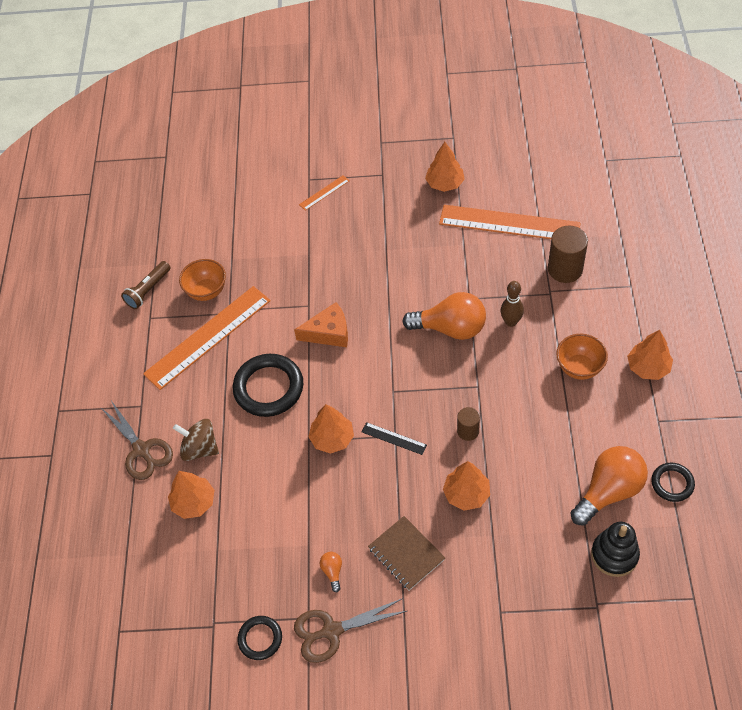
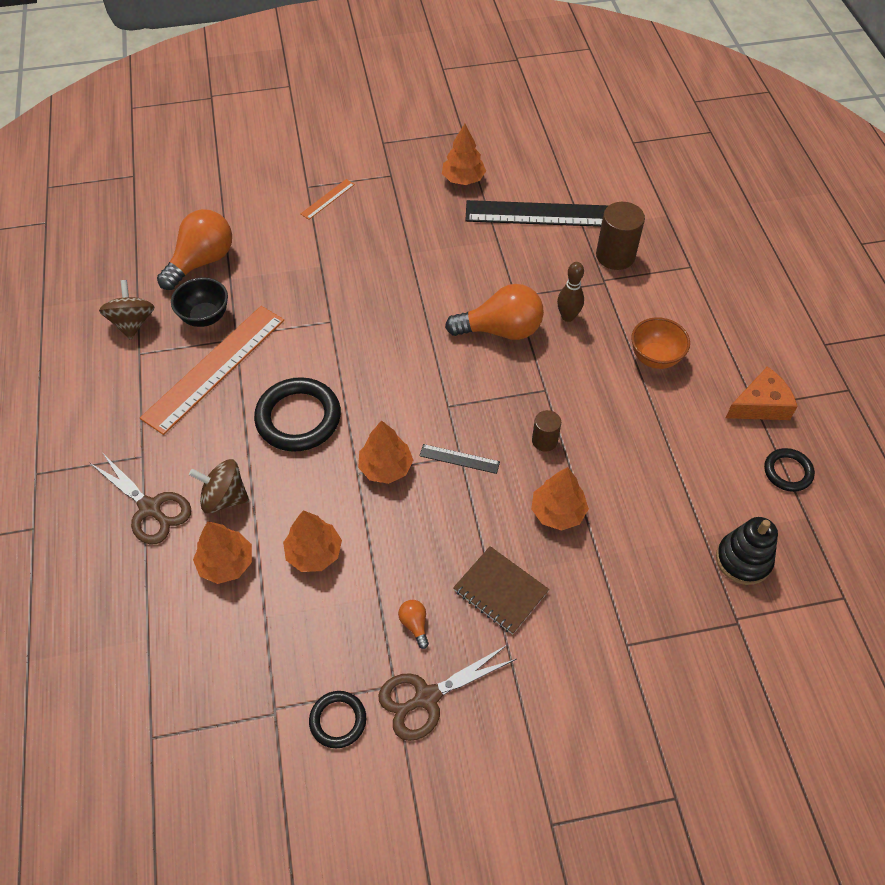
camera: 15 degrees left, 0 degrees up
brown flashlight [121,261,170,309] -> brown spinning top [99,280,154,340]
orange bowl [179,259,226,301] -> black bowl [171,278,228,327]
orange cheese [294,302,348,347] -> orange cheese moved to [726,366,798,420]
orange ruler [439,205,581,239] -> black ruler [465,200,609,227]
orange light bulb [571,446,648,526] -> orange light bulb moved to [157,209,232,290]
orange tree [627,330,673,380] -> orange tree moved to [283,510,342,572]

